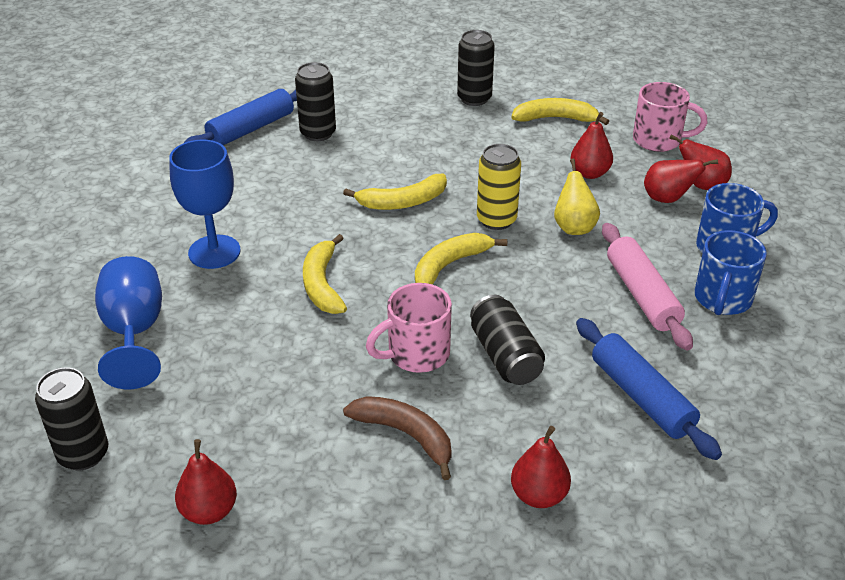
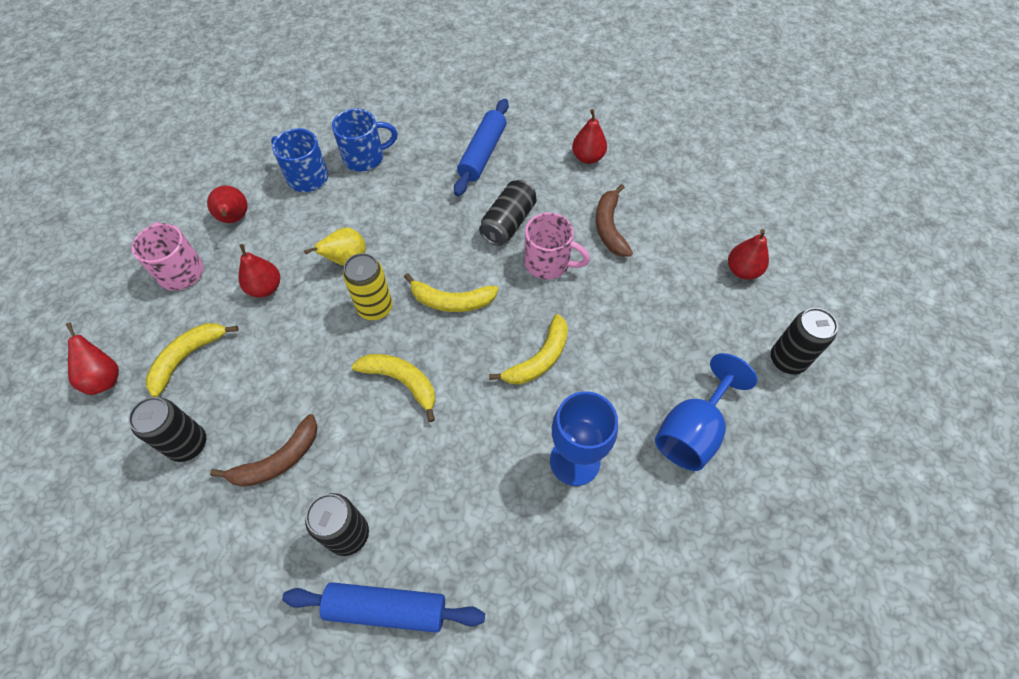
camera: 130 degrees left, 20 degrees up
yellow banana [512,98,609,125] -> yellow banana turned 75 degrees clockwise [146,323,239,397]
pink rolling pin [602,223,693,350] -> none
red pear [644,159,718,203] -> red pear moved to [66,323,119,395]
none -> brown banana [210,414,318,487]

